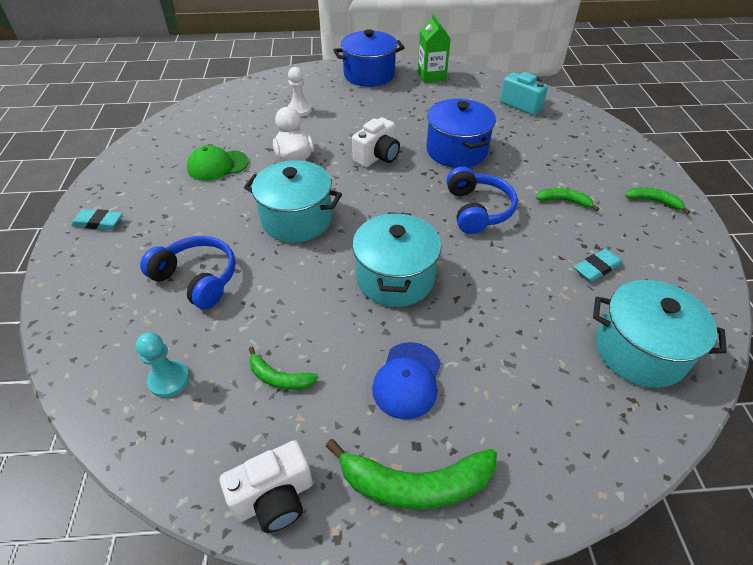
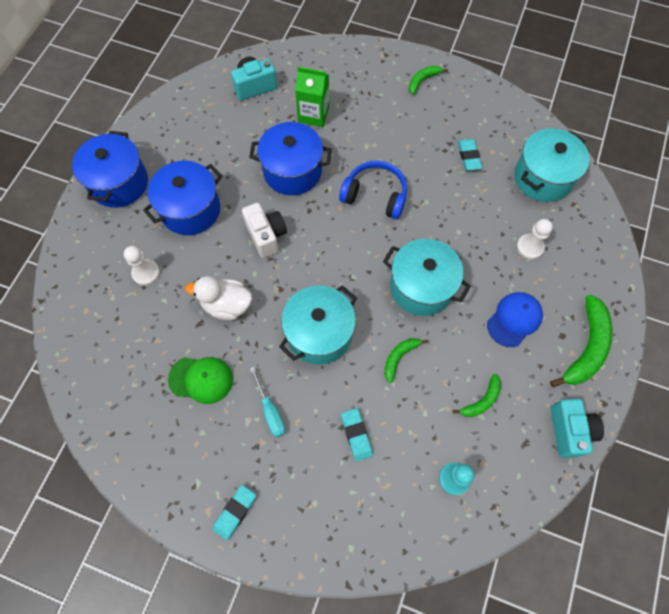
camera: 65 degrees left, 20 degrees up
blue headphones [140,236,236,309] -> turquoise eraser [341,408,373,461]
green cap [187,145,249,181] -> green cap turned 90 degrees counterclockwise [168,357,233,404]
white camera [220,440,313,533] -> turquoise camera [550,399,604,458]
blue cap [372,342,441,420] -> blue cap turned 90 degrees counterclockwise [487,292,543,347]
green carton [418,14,451,83] -> green carton moved to [295,67,329,127]
green banana [536,188,599,211] -> green banana moved to [384,338,428,383]
none -> blue pot [143,161,222,235]
none -> turquoise screwdriver [250,367,285,437]
none -> white pawn [517,219,553,260]

